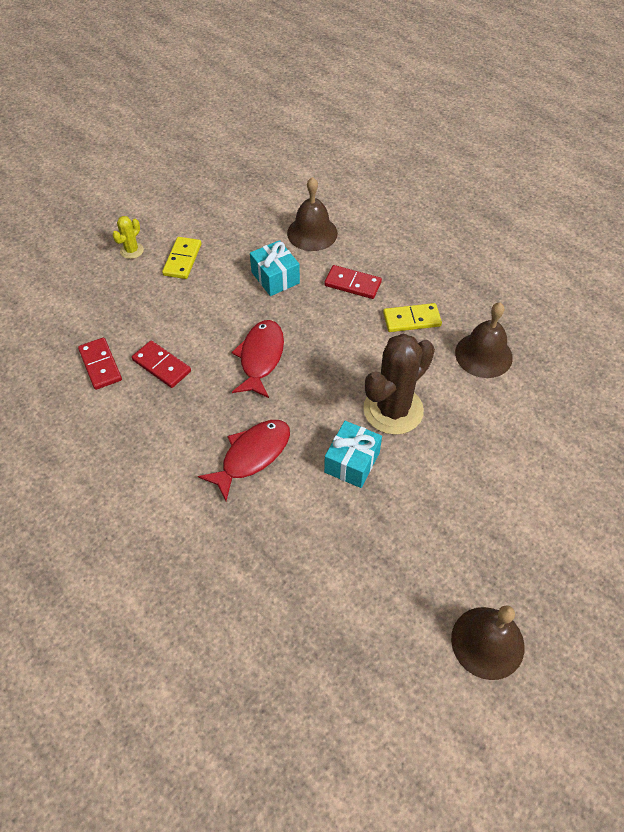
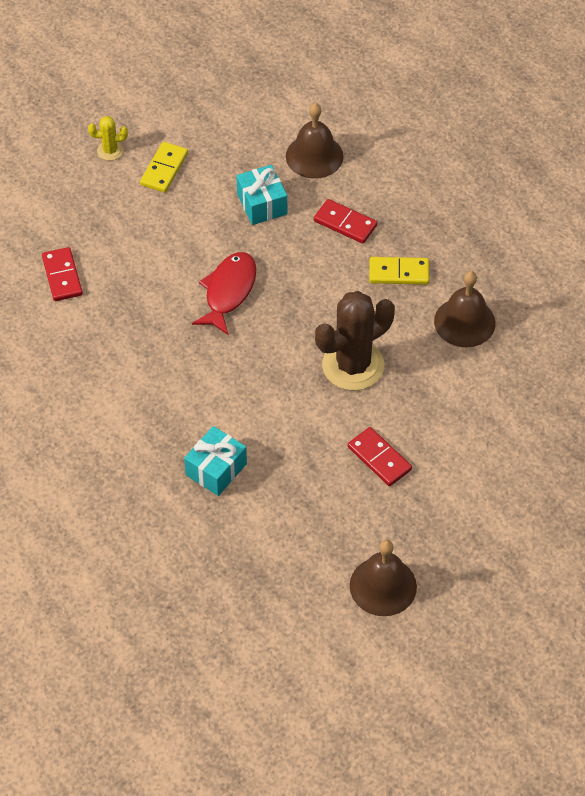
camera: 10 degrees right, 0 degrees up
yellow cactus [112,216,144,259] -> yellow cactus turned 45 degrees clockwise [88,116,128,161]
red domino [132,341,191,388] -> red domino moved to [348,427,412,486]
red fish [198,420,290,501] -> none
turquoise gift [324,421,382,488] -> turquoise gift moved to [184,426,247,496]

